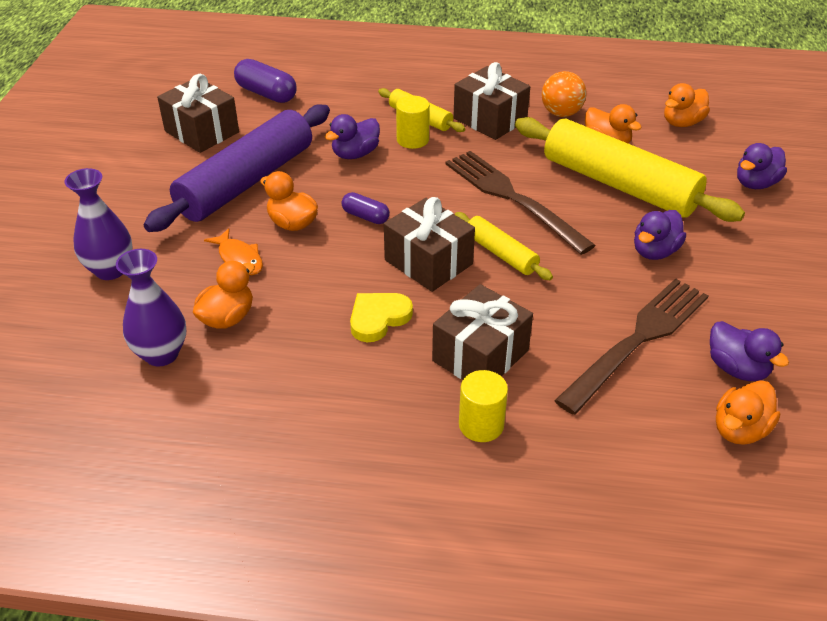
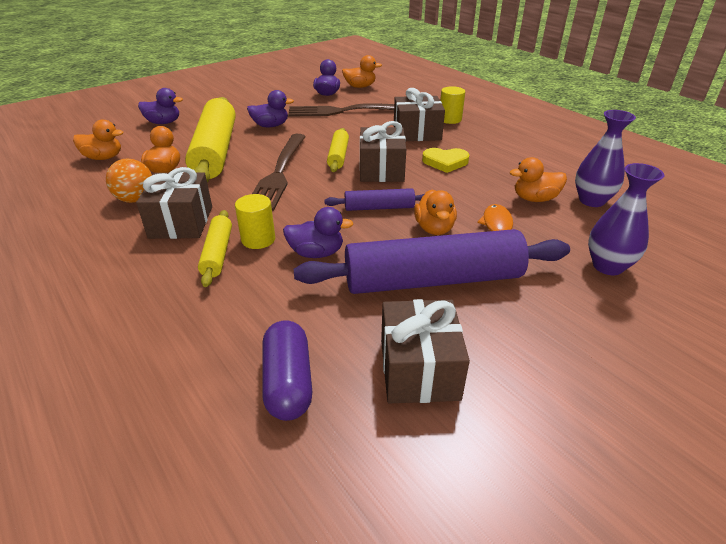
camera: 135 degrees left, 5 degrees down
purple capsule [342,192,390,224] -> purple rolling pin [324,188,424,211]

